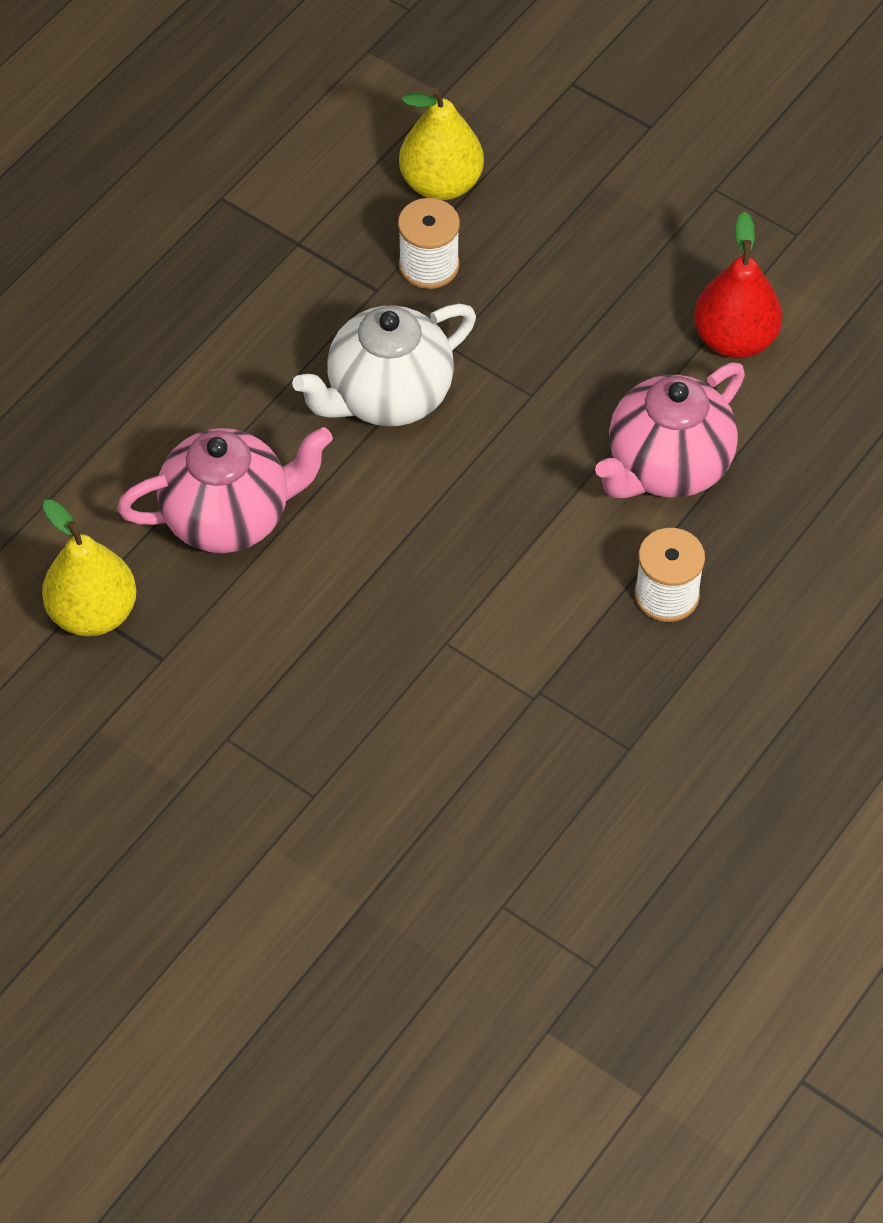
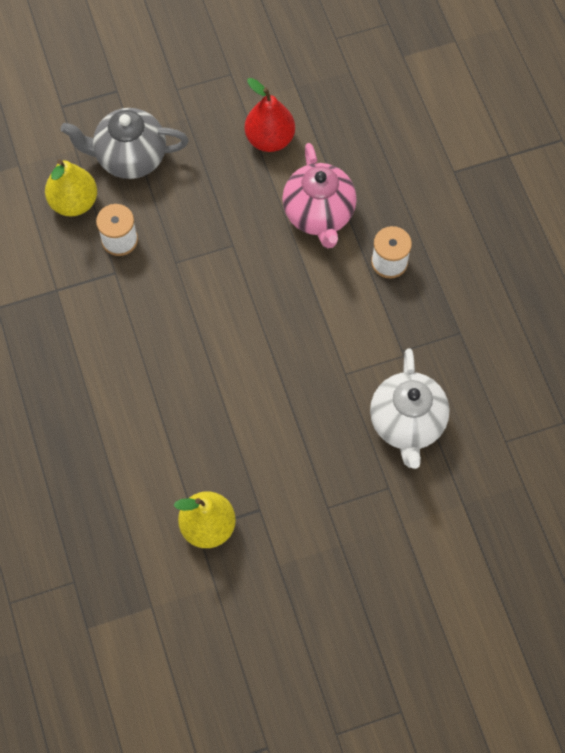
camera: 55 degrees left, 10 degrees up
pink teapot [117,427,333,553] -> none
white teapot [292,304,476,426] -> white teapot moved to [370,349,450,469]
none -> grey teapot [61,108,188,179]

